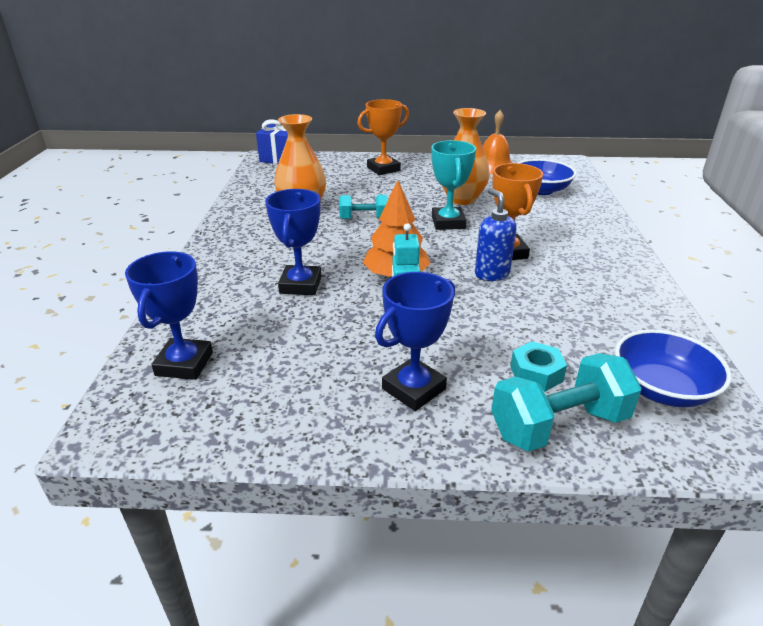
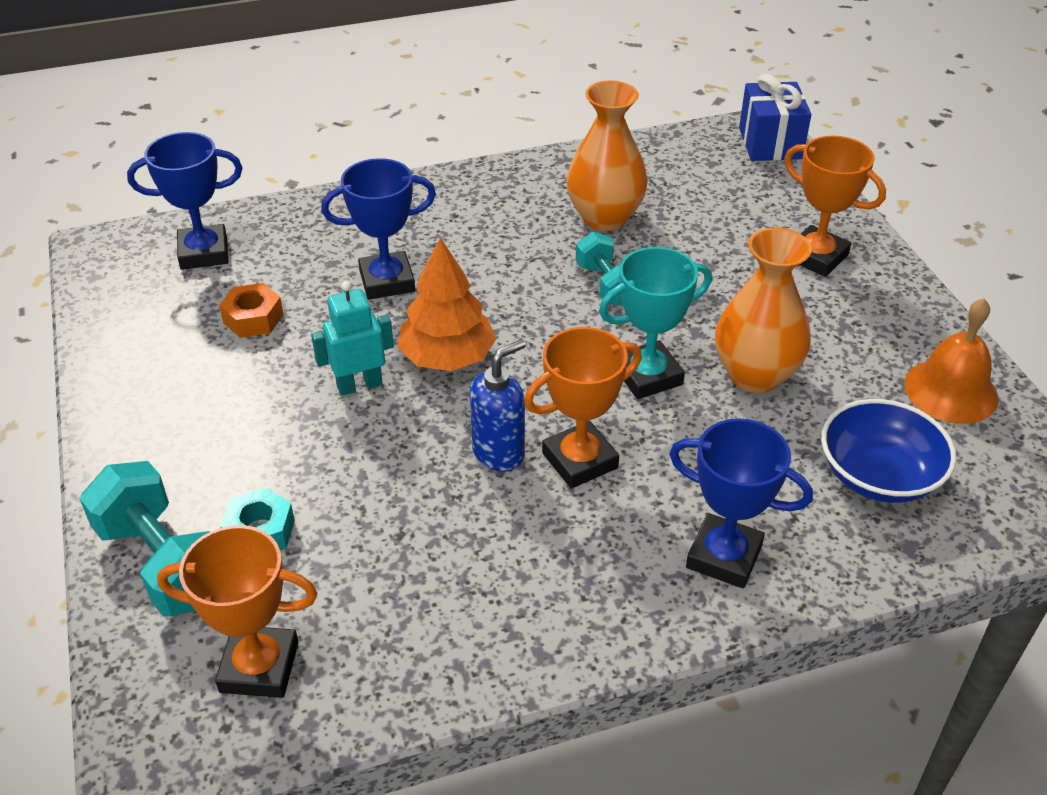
camera: 70 degrees right, 10 degrees up
blue trophy [375,272,455,411] -> blue trophy moved to [669,418,813,588]
blue bowl [615,330,731,407] -> orange trophy [157,525,318,698]
none -> orange nut [219,283,284,338]

